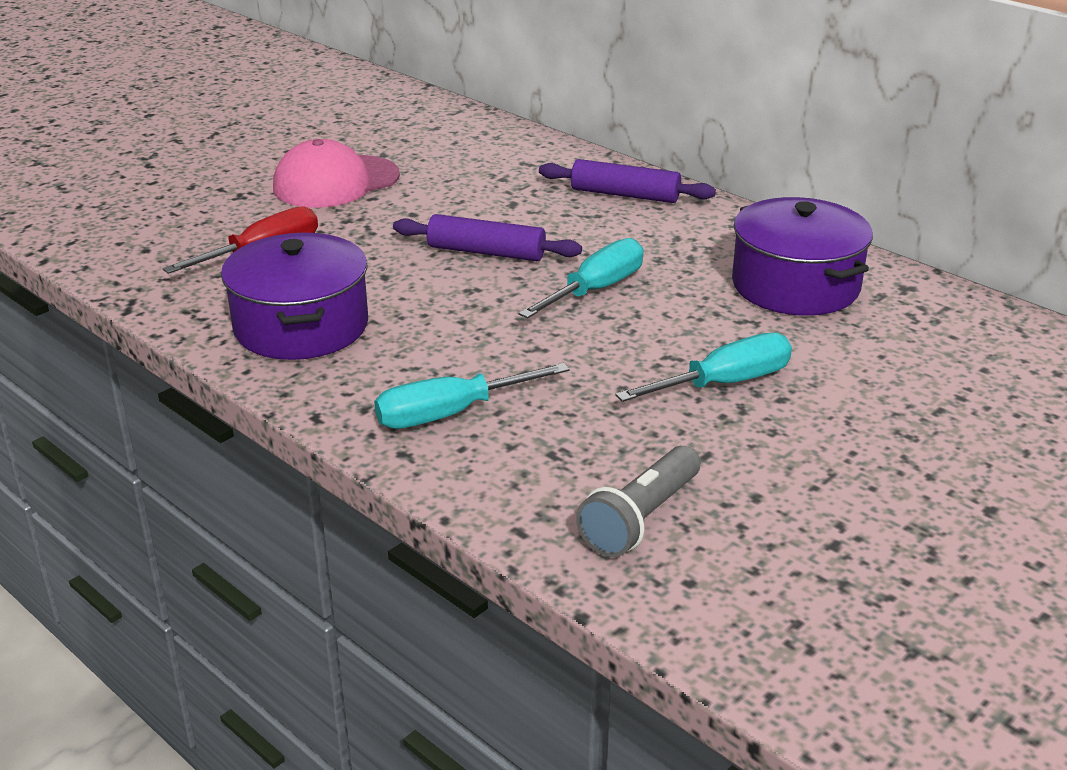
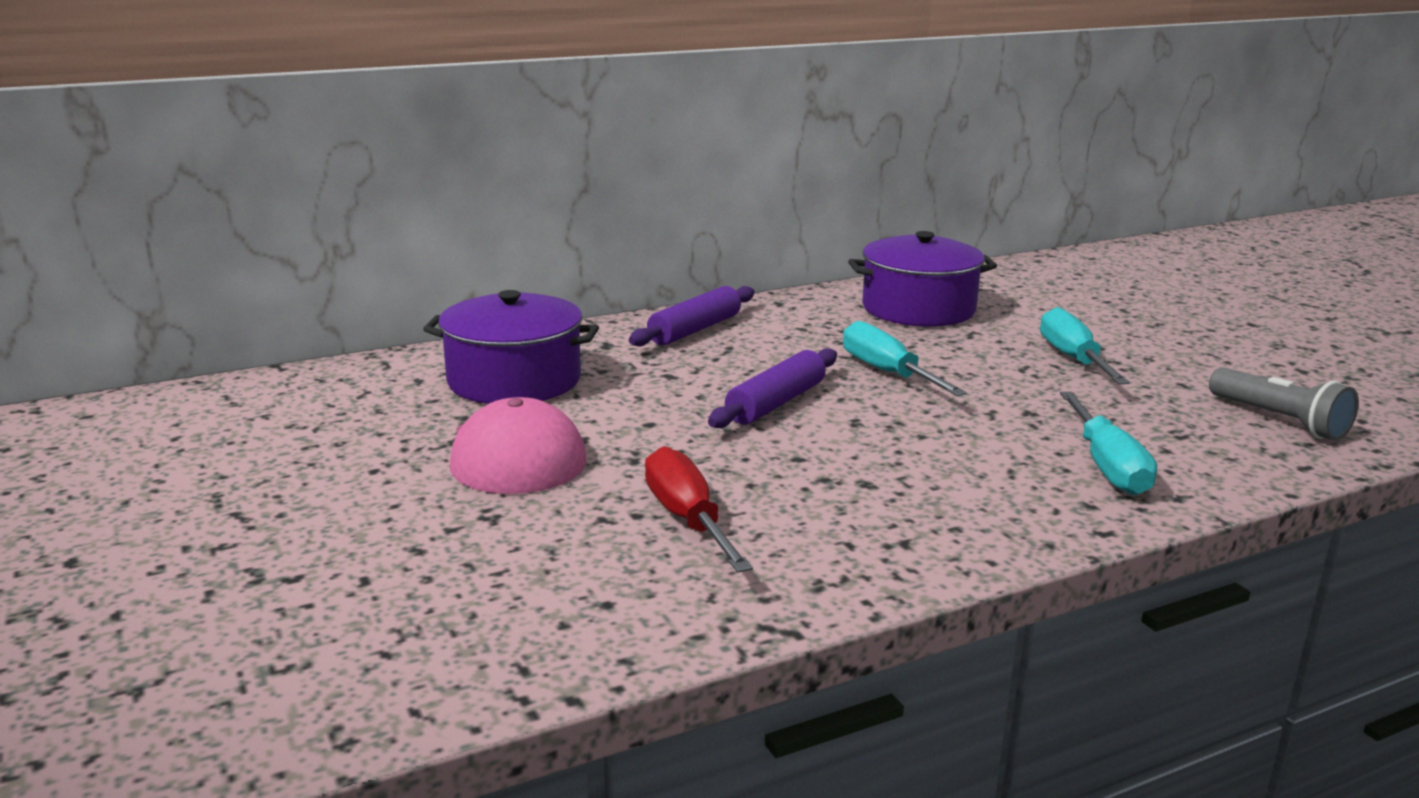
camera: 70 degrees left, 10 degrees down
purple pot [221,233,368,360] -> purple pot moved to [423,290,599,404]

